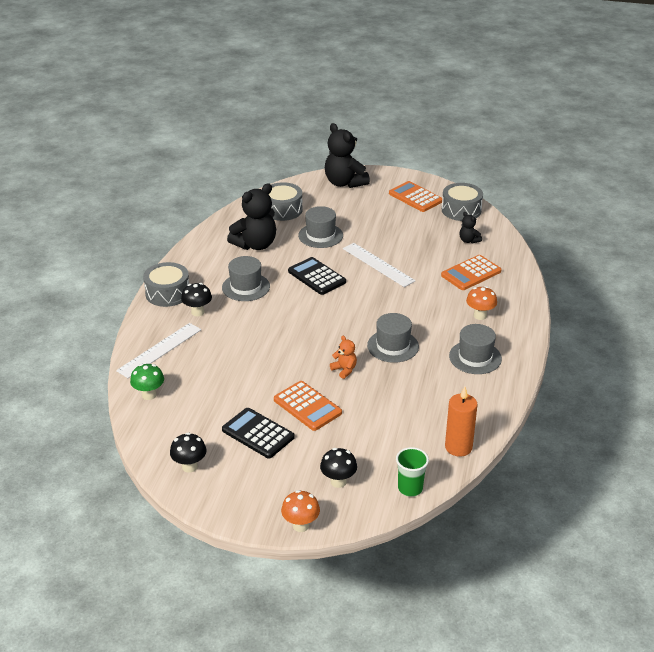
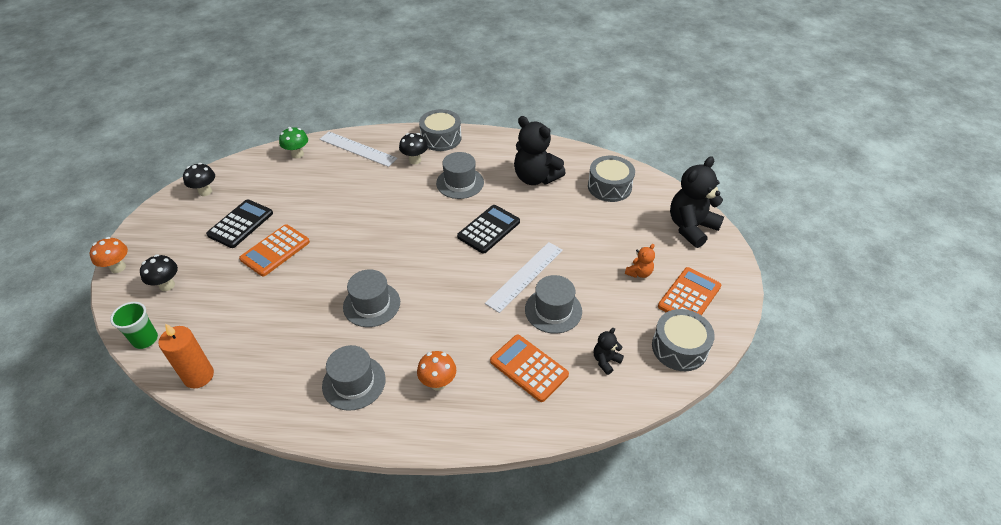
camera: 80 degrees right, 10 degrees up
grey hat [298,206,343,248] -> grey hat moved to [525,275,582,334]
orange teddy bear [330,336,357,379] -> orange teddy bear moved to [625,244,655,278]

